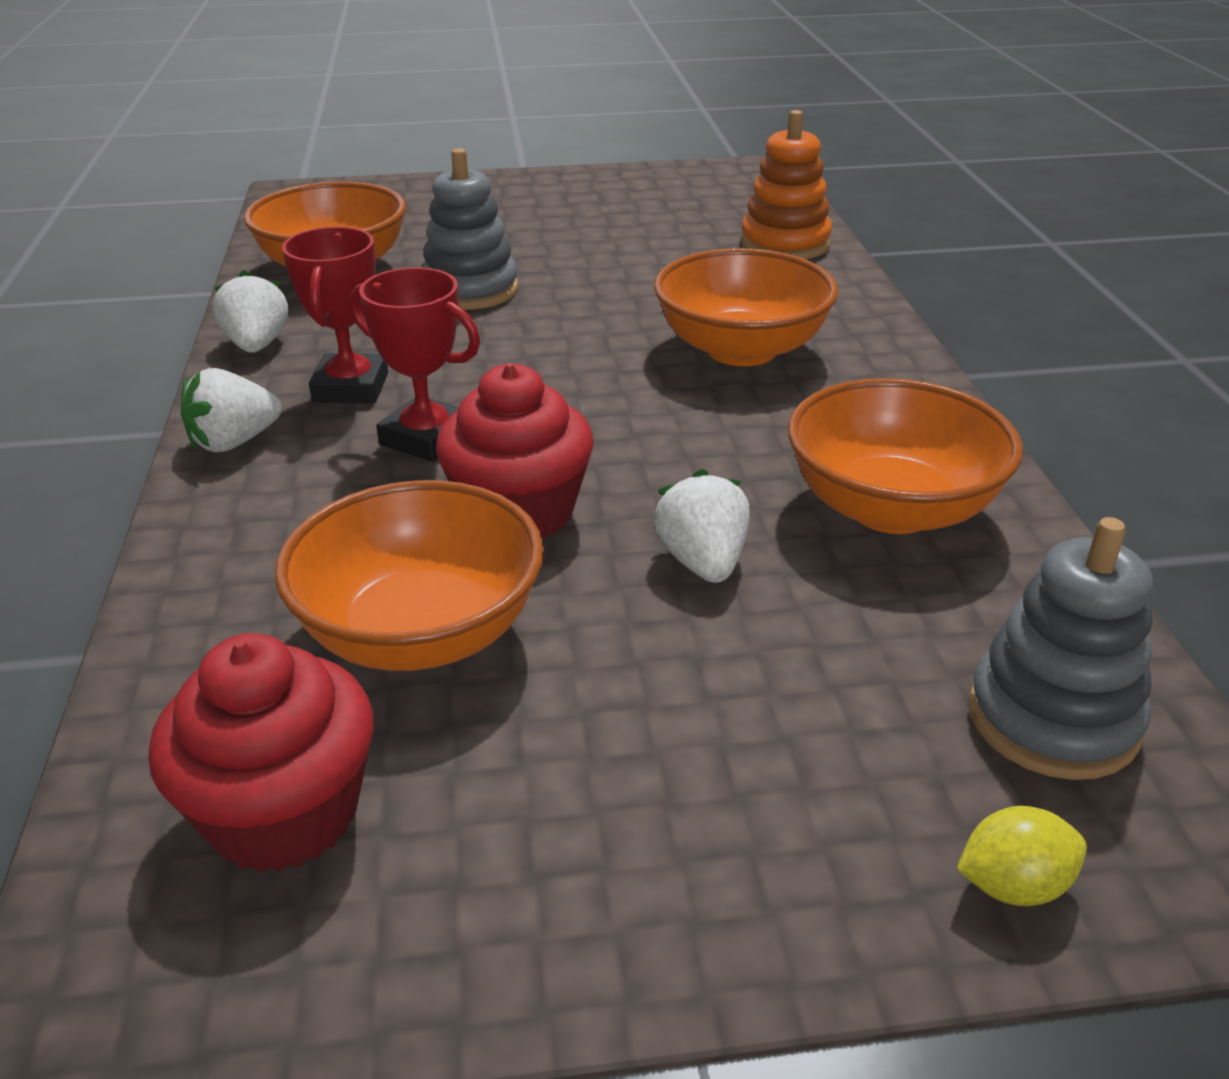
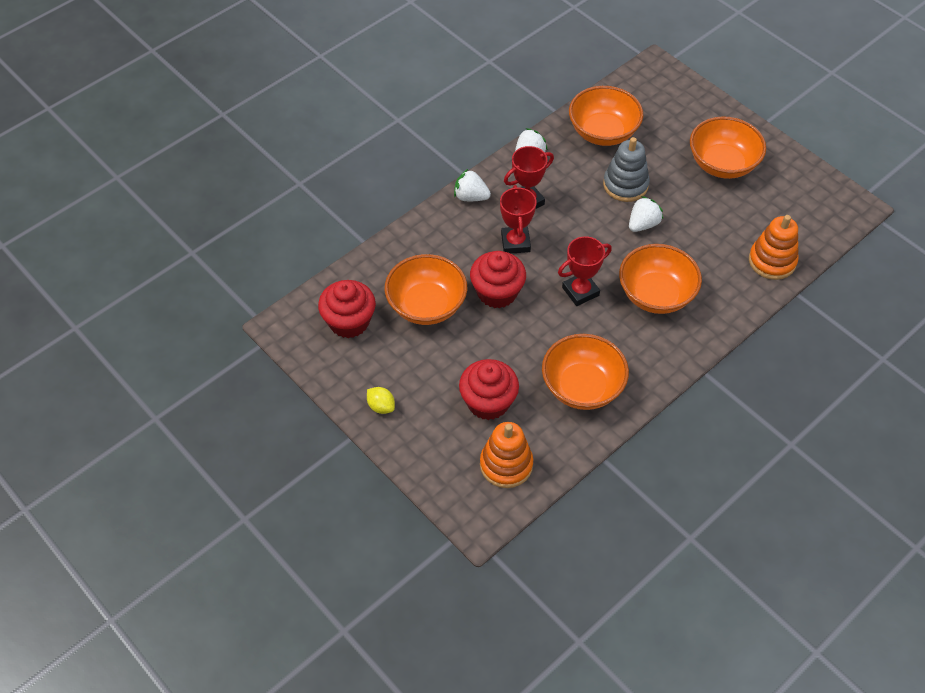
camera: 55 degrees right, 20 degrees up
white strawberry [654,469,750,583] -> white strawberry moved to [629,196,663,232]
yellow lemon [957,806,1087,906] -> yellow lemon moved to [367,387,395,414]
grey stacking toy [969,517,1153,780] -> orange stacking toy [480,422,533,488]
none -> red cupcake [459,359,519,420]
none -> red trophy [558,236,612,306]
none -> orange bowl [690,116,766,179]

